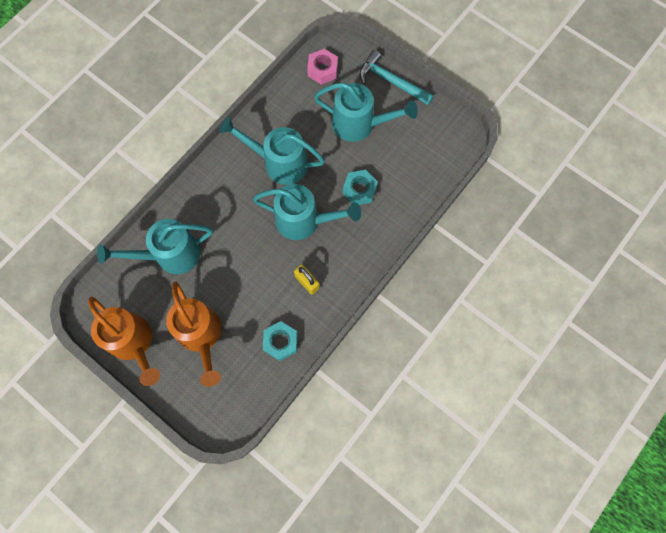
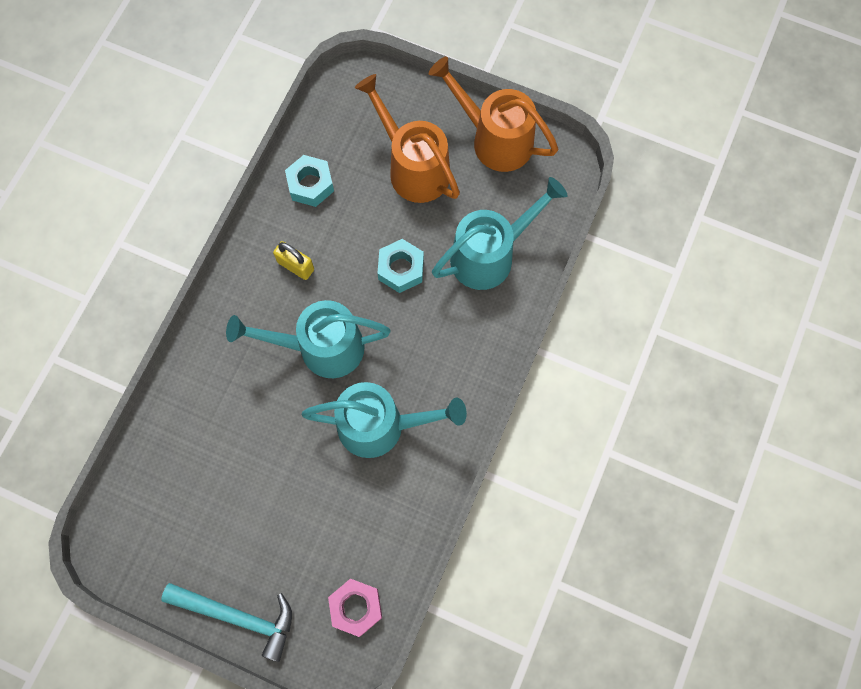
camera: 165 degrees right, 0 degrees up
turquoise watering can [314,82,418,142] -> none
turquoise nut [343,170,378,205] -> turquoise nut moved to [377,239,424,293]

